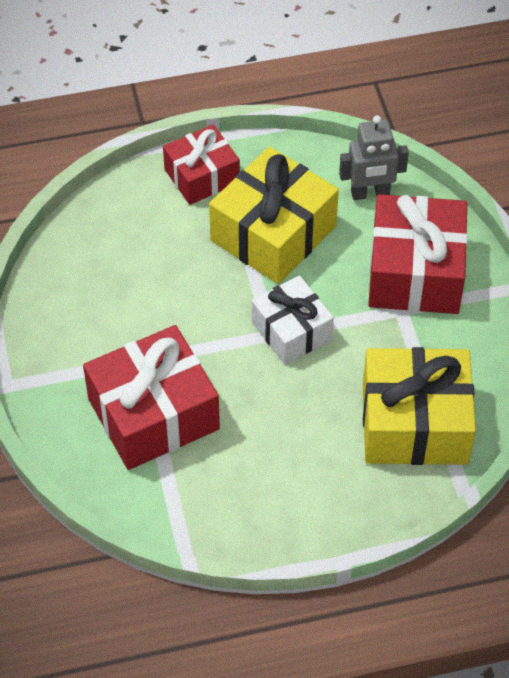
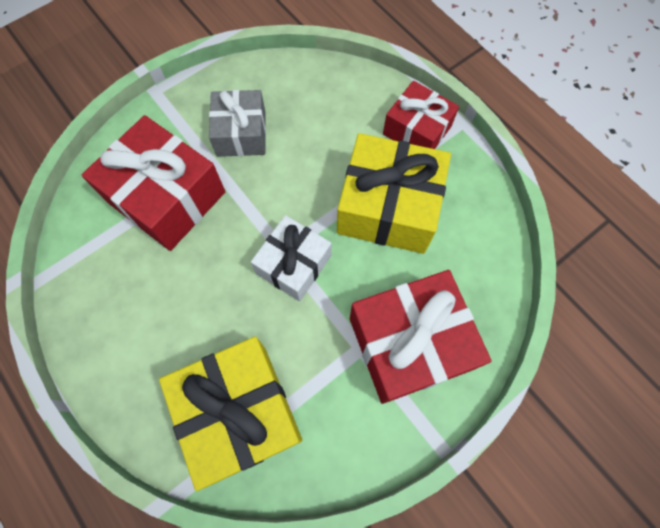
camera: 65 degrees right, 15 degrees up
grey robot [339,115,409,200] -> none
none -> grey gift [209,90,266,157]

